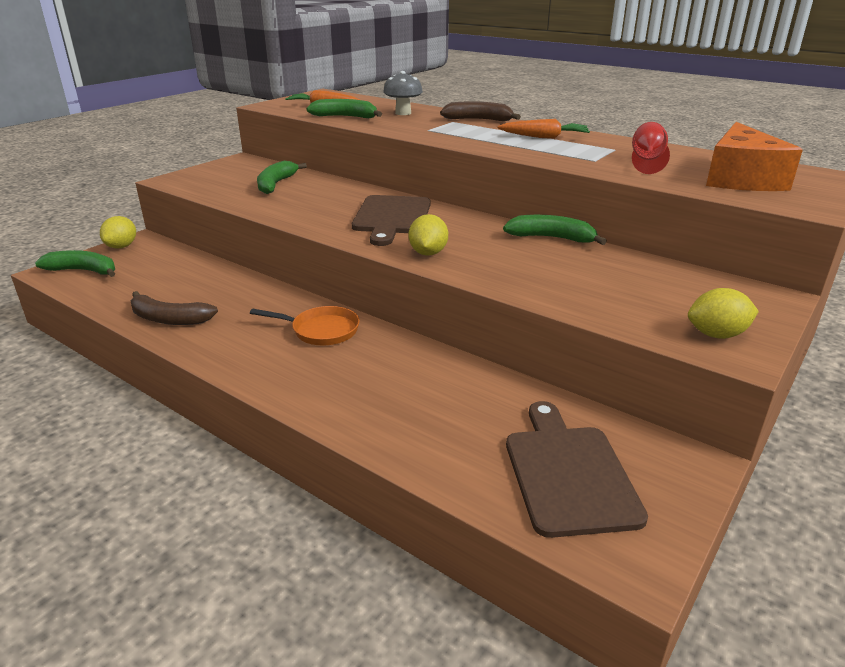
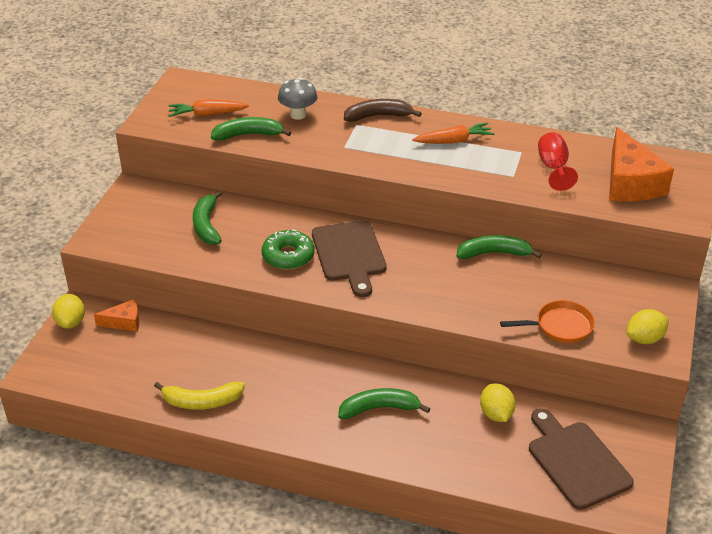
camera: 20 degrees left, 10 degrees up
green banana [35,250,115,277] -> green banana moved to [338,388,430,419]
brown banana [131,291,218,325] -> yellow banana [154,382,245,410]
orange pan [250,306,360,345] -> orange pan moved to [500,300,595,343]
yellow lemon [409,214,448,256] -> yellow lemon moved to [480,383,516,422]
none -> orange cheese [94,299,140,331]
none -> green donut [262,229,314,270]

